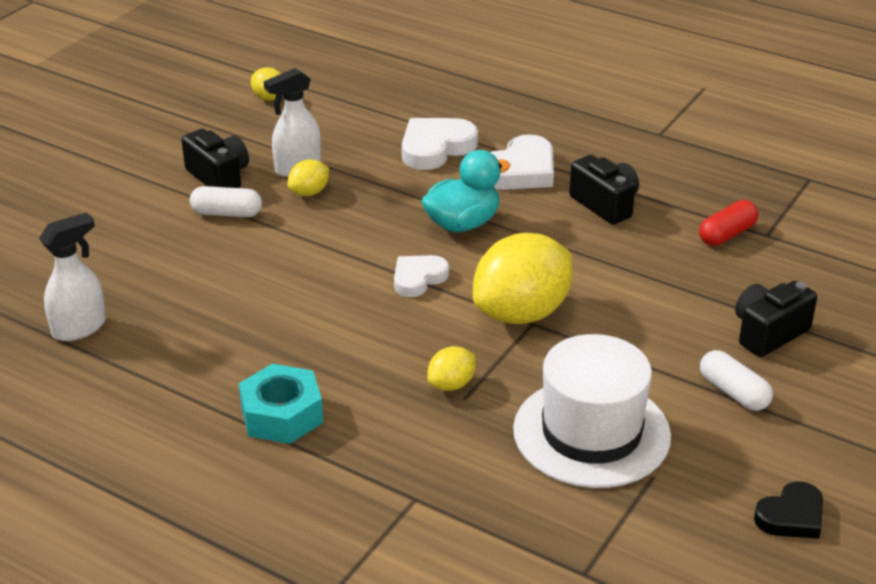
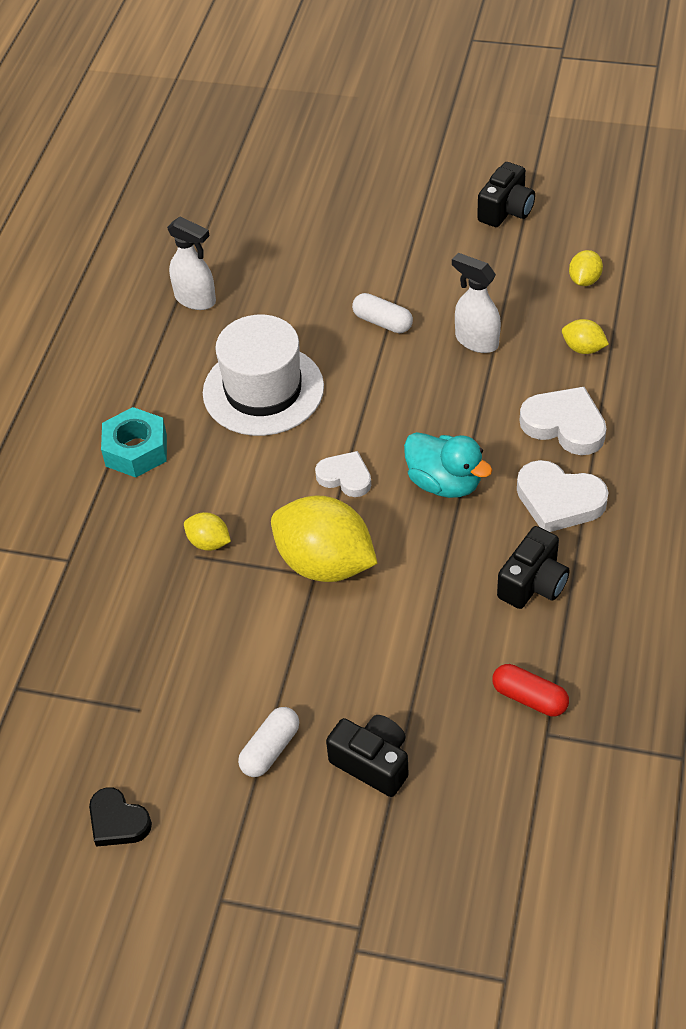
camera: 75 degrees right, 15 degrees up
black camera [182,129,249,188] -> black camera moved to [477,162,535,227]
white capsule [190,186,262,217] -> white capsule turned 45 degrees counterclockwise [352,293,413,333]
yellow lemon [287,159,329,196] -> yellow lemon moved to [562,319,609,354]
white hat [513,334,671,488] -> white hat moved to [203,315,324,436]

